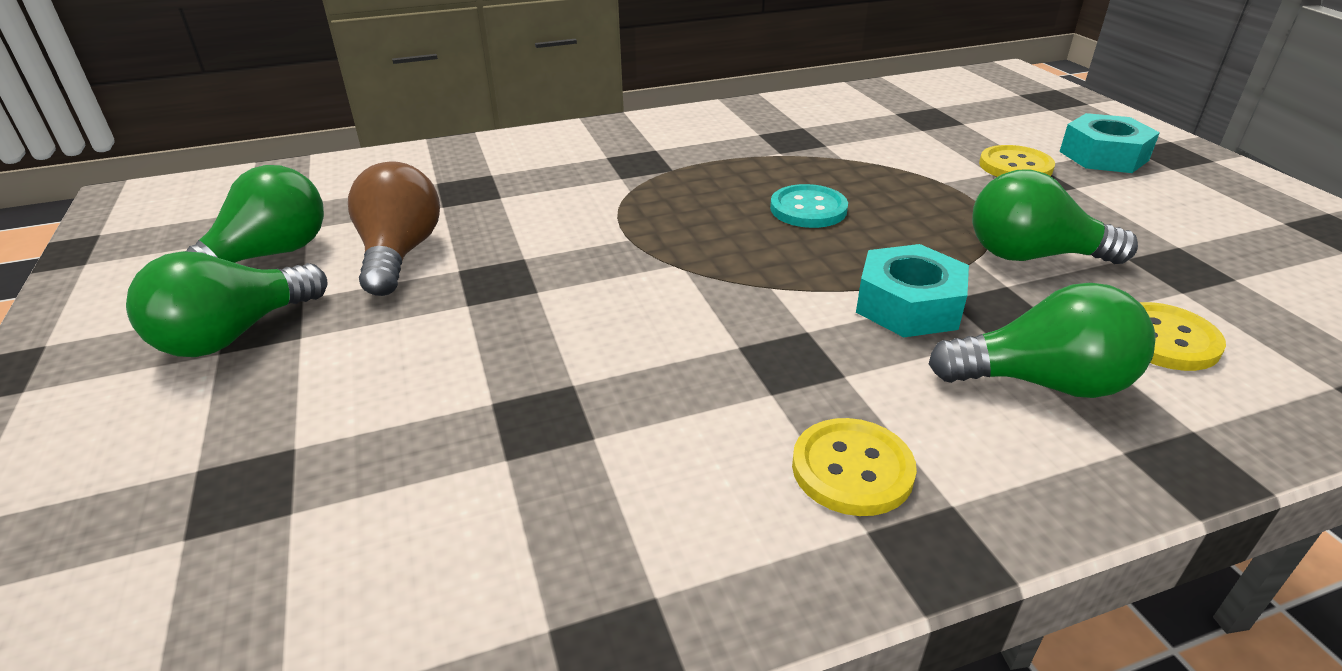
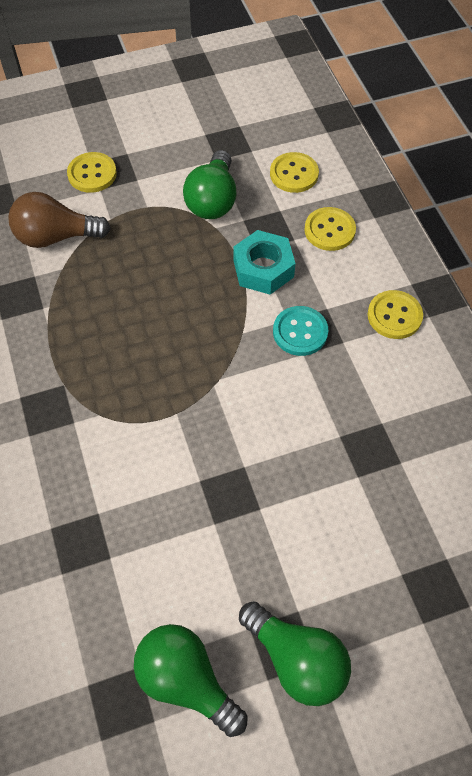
camera: 90 degrees left, 25 degrees up
brown light bulb [348,161,440,296] -> brown light bulb moved to [8,192,111,248]
turquoise button [770,184,848,228] -> turquoise button moved to [273,306,328,356]
green light bulb [929,283,1155,398] -> yellow button [304,207,356,251]
turquoise nut [1059,113,1160,173] -> none

